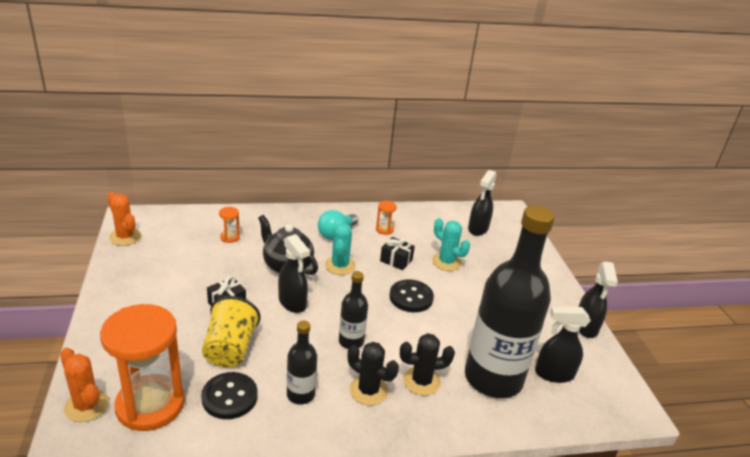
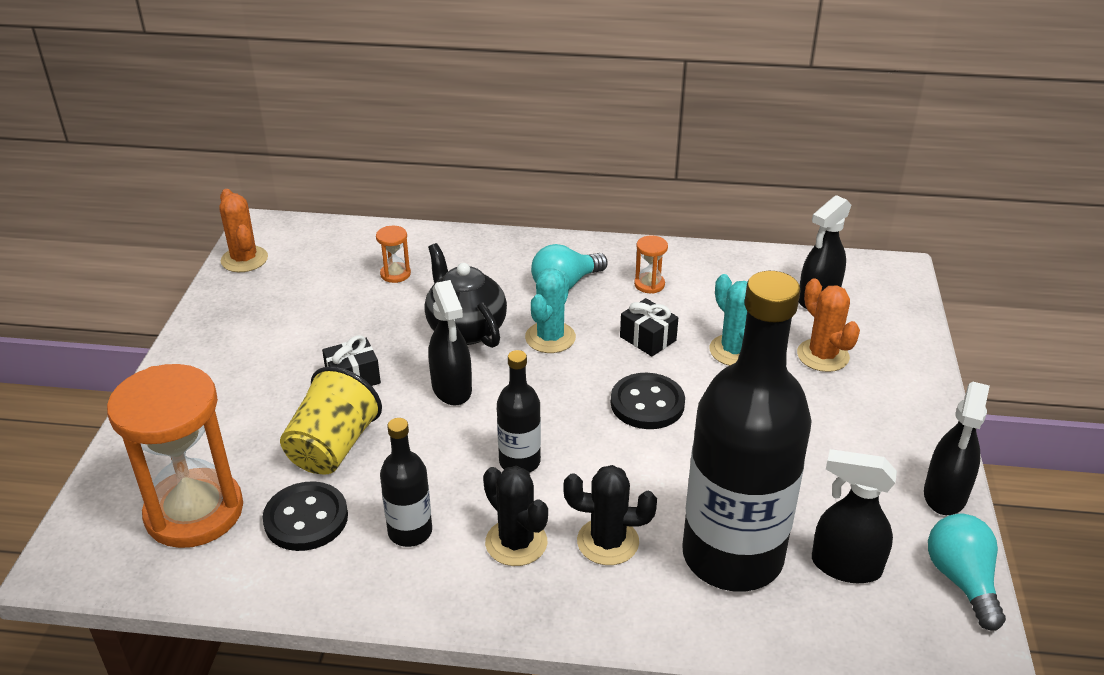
camera: 20 degrees right, 5 degrees up
orange cactus [60,348,109,422] -> orange cactus moved to [797,278,860,372]
none -> turquoise light bulb [928,514,1006,631]

